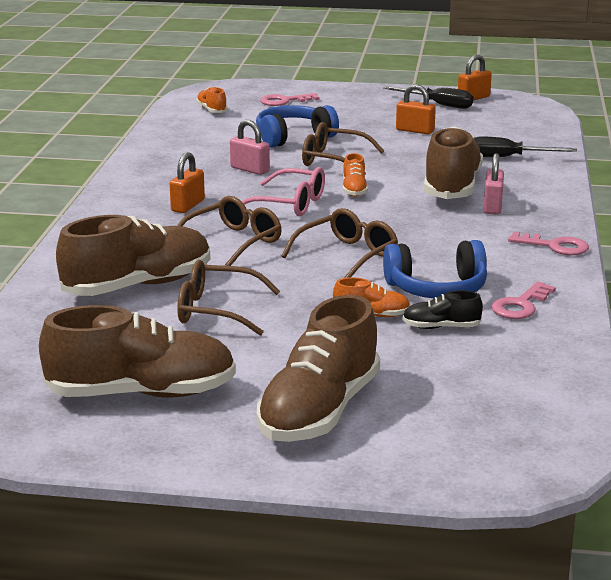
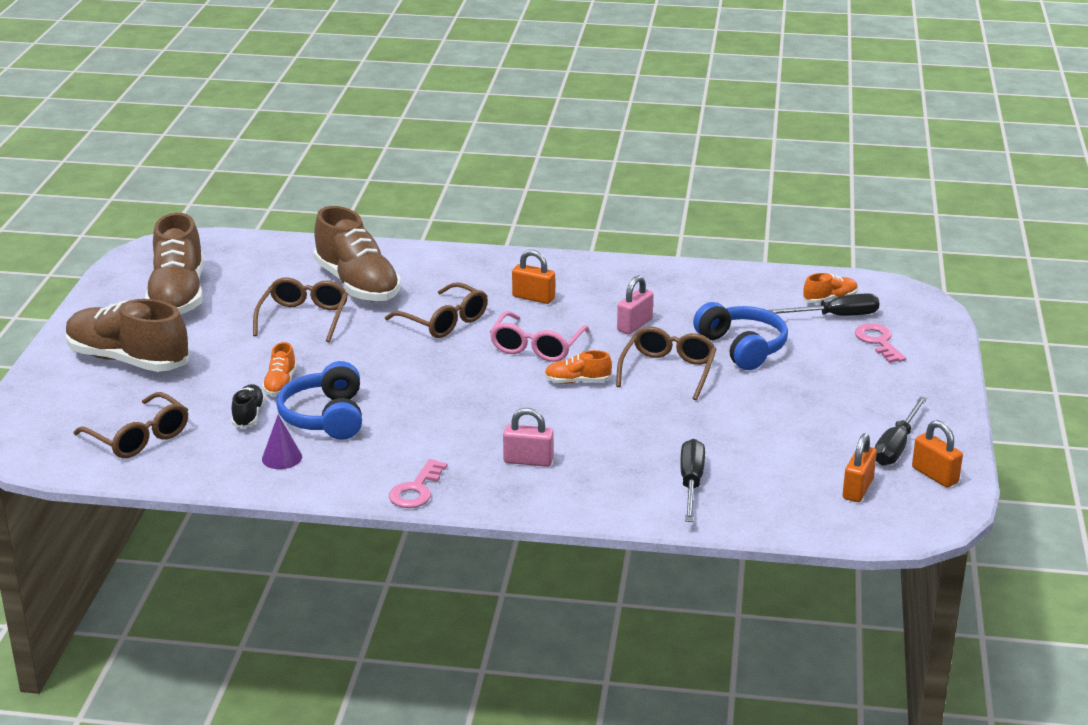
camera: 90 degrees right, 5 degrees up
brown glasses [281,208,398,278] -> brown glasses moved to [74,392,188,458]
orange padlock [396,84,436,134] -> orange padlock moved to [843,433,877,502]
brown shoe [424,126,483,199] -> none
pink key [491,282,556,319] -> purple cone [262,415,302,469]
none -> black screwdriver [768,293,879,316]

